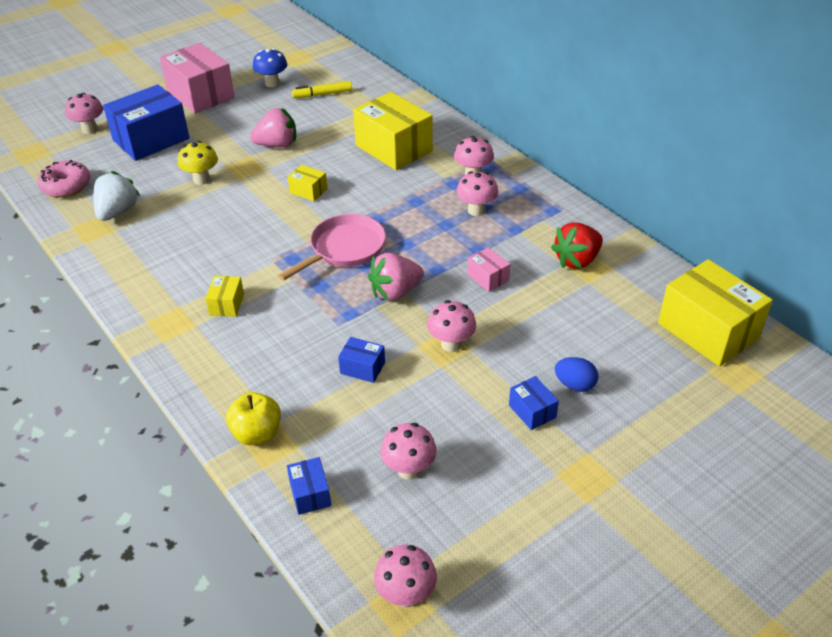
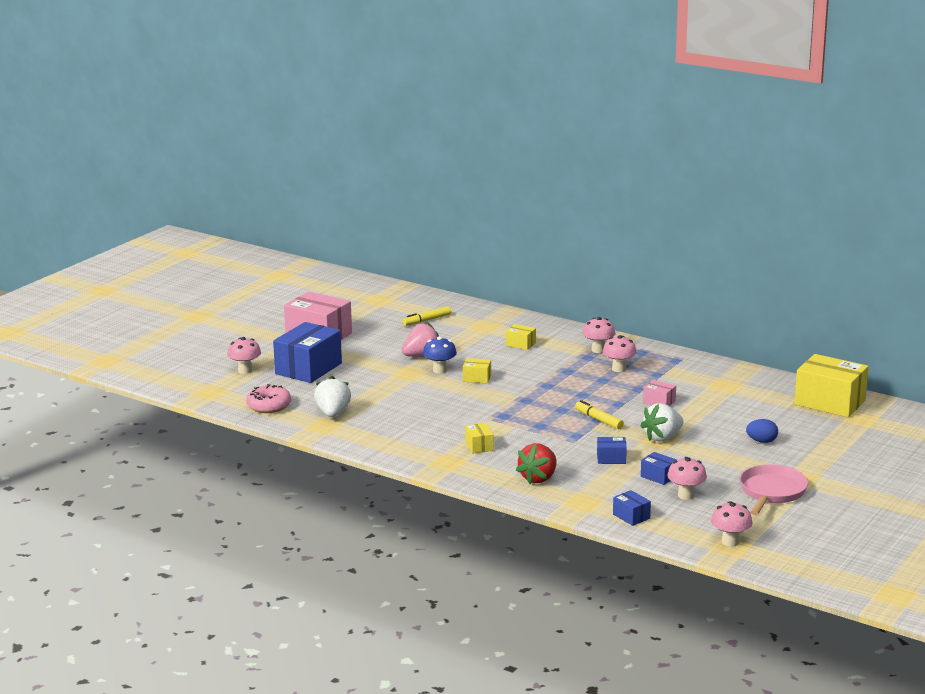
camera: 20 degrees left, 20 degrees down
yellow mushroom [178,141,218,185] -> none
yellow apple [226,392,281,445] -> none
blue mushroom [253,48,287,87] -> blue mushroom moved to [423,337,457,374]
pink pan [278,214,386,281] -> pink pan moved to [740,464,808,515]
yellow box [353,92,433,170] -> yellow box [506,324,536,350], size x0.46
pink strawberry [368,253,424,301] -> yellow marker [575,400,624,429]
pink mushroom [427,300,476,352] -> white strawberry [640,403,684,442]
blue box [509,376,559,430] -> blue box moved to [641,452,677,485]
red strawberry [551,222,603,269] -> red strawberry moved to [516,443,556,484]

